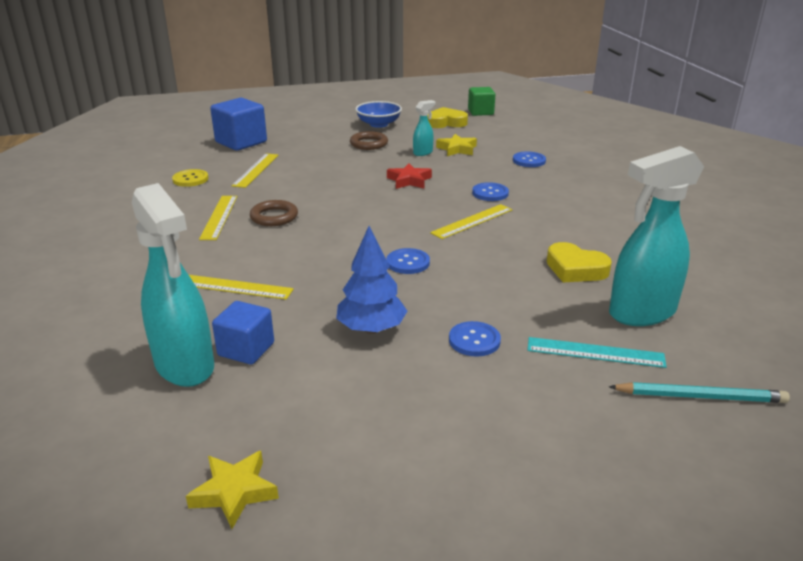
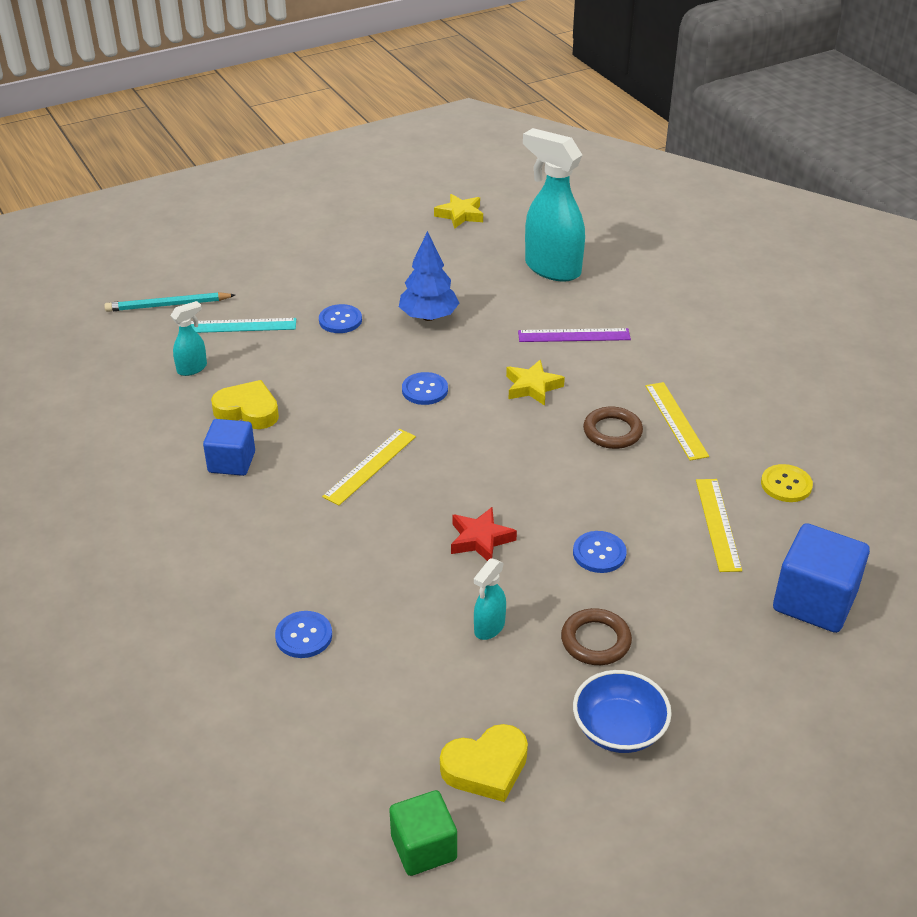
camera: 165 degrees right, 10 degrees up
yellow ruler [189,275,294,300] -> purple ruler [518,328,631,342]
blue cube [212,301,274,364] -> blue cube moved to [203,419,255,476]
yellow star [436,134,477,156] -> yellow star moved to [506,360,565,406]
blue button [472,182,509,201] -> blue button moved to [573,531,627,573]
turquoise spray bottle [609,146,704,326] -> turquoise spray bottle [170,301,207,376], size x0.46

